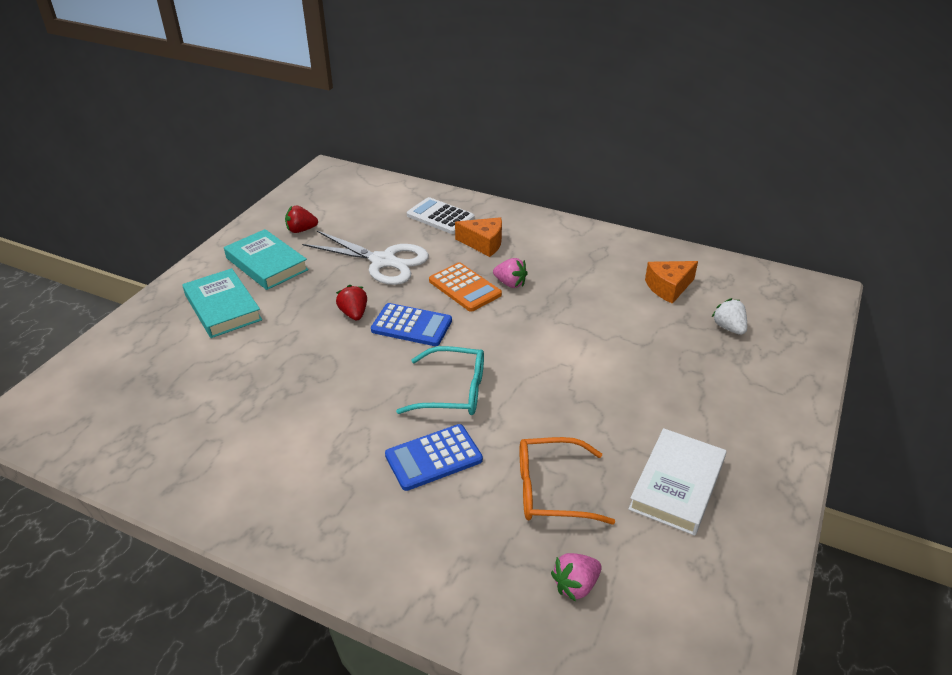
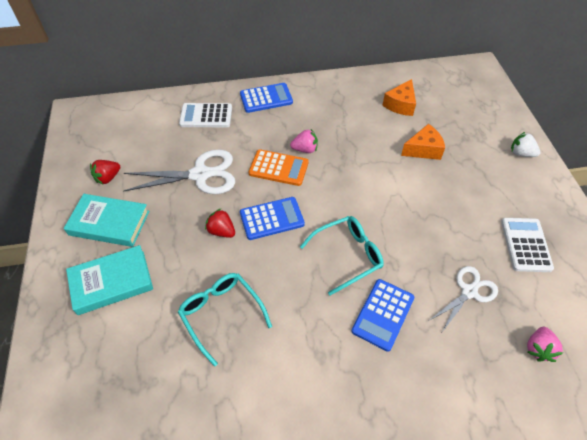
camera: 35 degrees left, 15 degrees up
turquoise book [182,268,262,338] -> turquoise book turned 45 degrees counterclockwise [66,245,153,315]
orange cheese [455,217,502,257] -> orange cheese moved to [401,124,445,160]
orange glasses [520,437,615,524] -> white scissors [430,266,498,332]
white book [628,428,726,536] -> white calculator [501,218,554,272]
white strawberry [712,298,747,335] -> white strawberry moved to [511,132,541,157]
none -> turquoise glasses [178,273,272,366]
none -> blue calculator [240,83,293,113]

